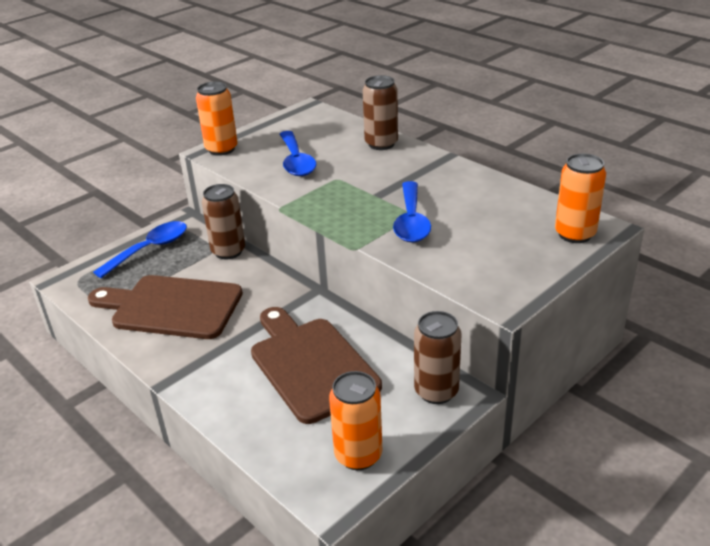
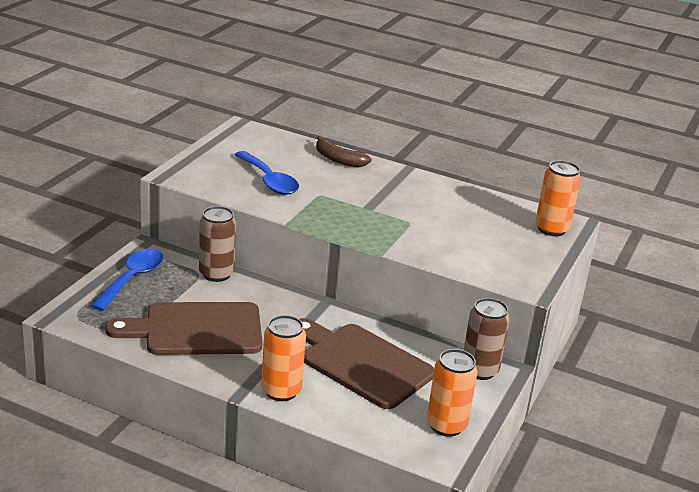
camera: 25 degrees left, 5 degrees down
orange can [196,82,238,156] -> orange can moved to [261,315,306,401]
brown can [363,75,398,150] -> brown banana [316,136,372,167]
blue spoon [393,181,431,243] -> none

